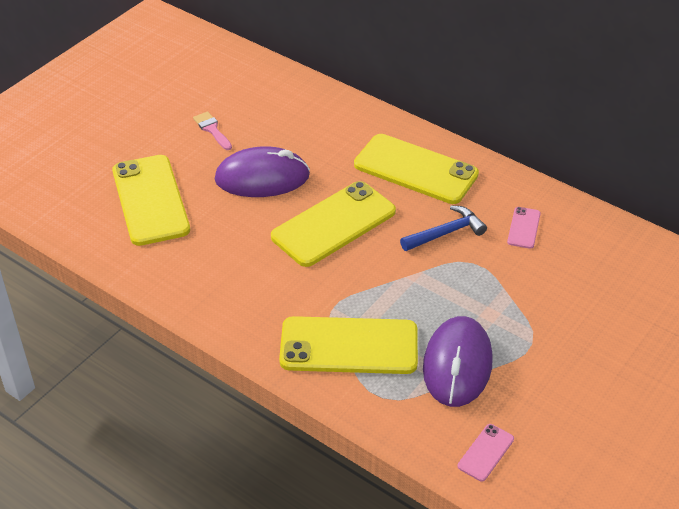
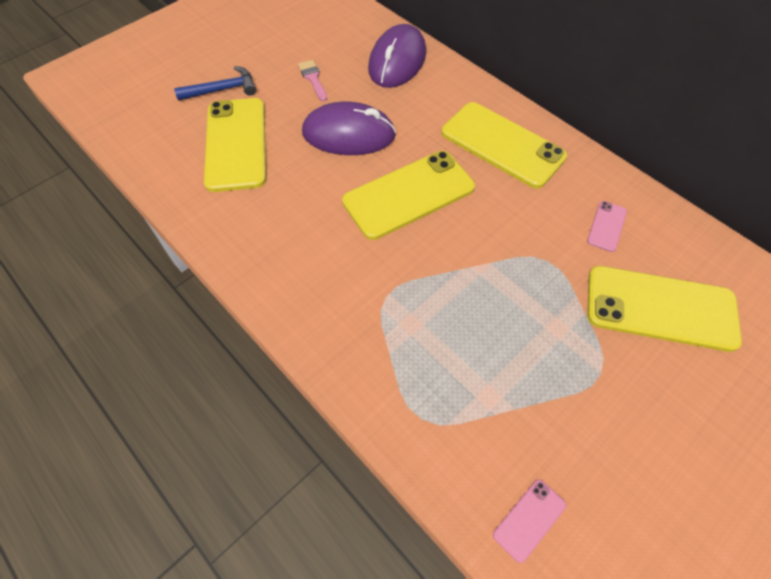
camera: 10 degrees right, 15 degrees up
yellow phone [279,316,418,374] -> yellow phone moved to [587,266,742,352]
blue hammer [400,206,487,251] -> blue hammer moved to [174,66,256,101]
purple mouse [423,316,493,407] -> purple mouse moved to [368,24,426,88]

